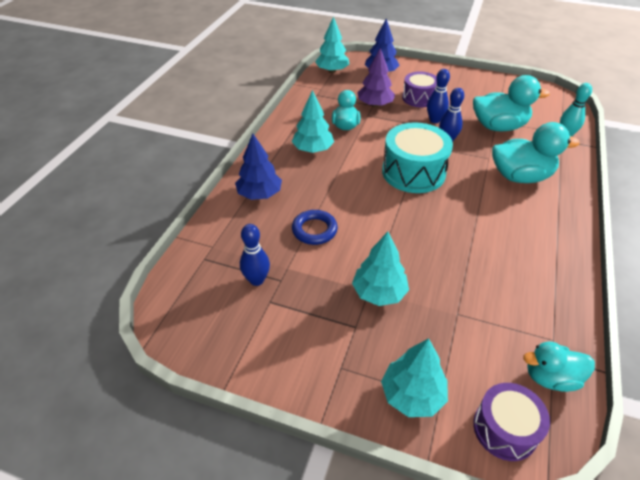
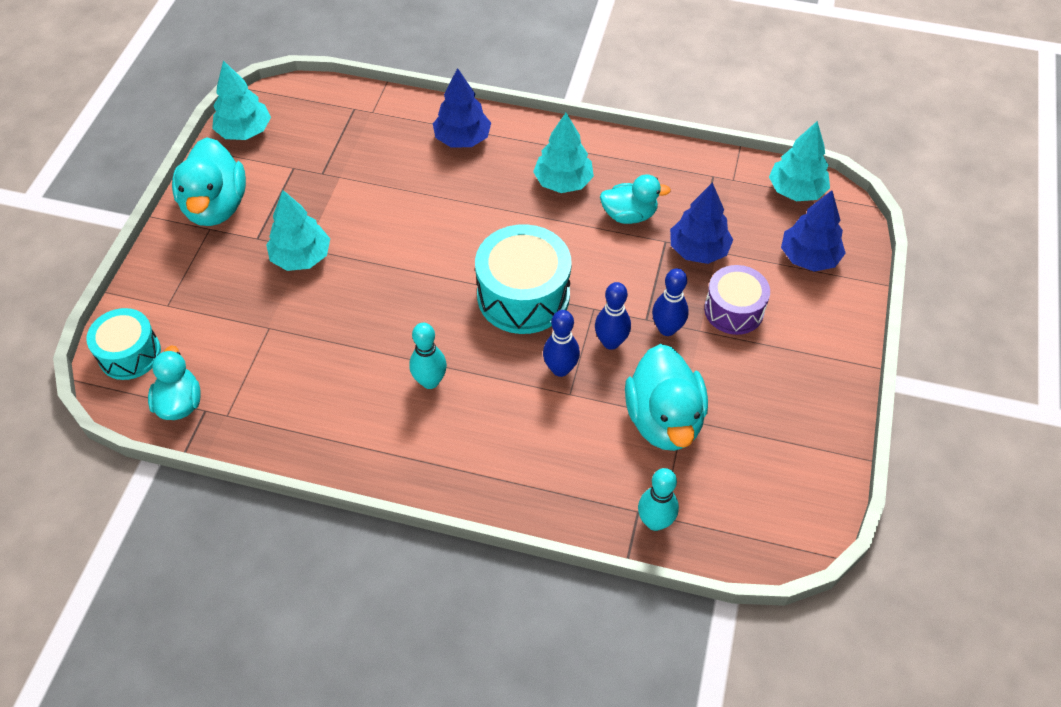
camera: 85 degrees right, 10 degrees up
blue bowling pin [240,224,270,286] -> blue bowling pin moved to [543,310,580,377]
blue ring [292,210,338,245] -> none
purple tree [357,48,395,107] -> blue tree [670,182,733,264]
turquoise tree [381,338,448,417] -> turquoise tree moved to [212,60,271,140]
purple drum [473,383,550,461] -> turquoise drum [86,308,161,380]
turquoise duck [492,122,580,183] -> turquoise duck moved to [172,137,246,226]
none -> turquoise bowling pin [409,323,447,389]

